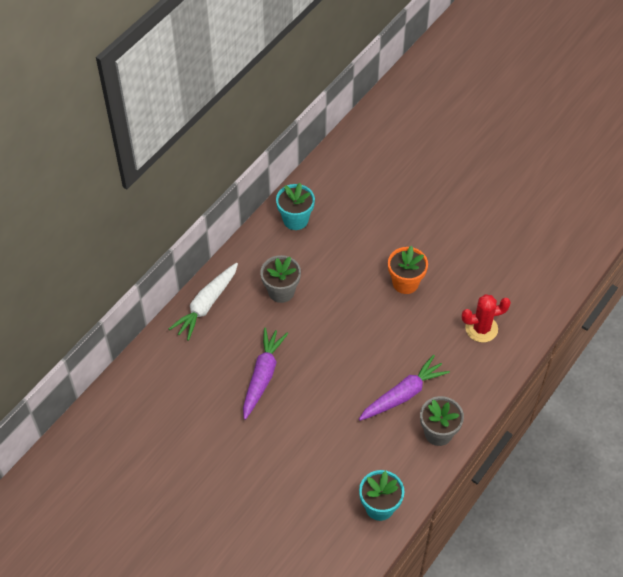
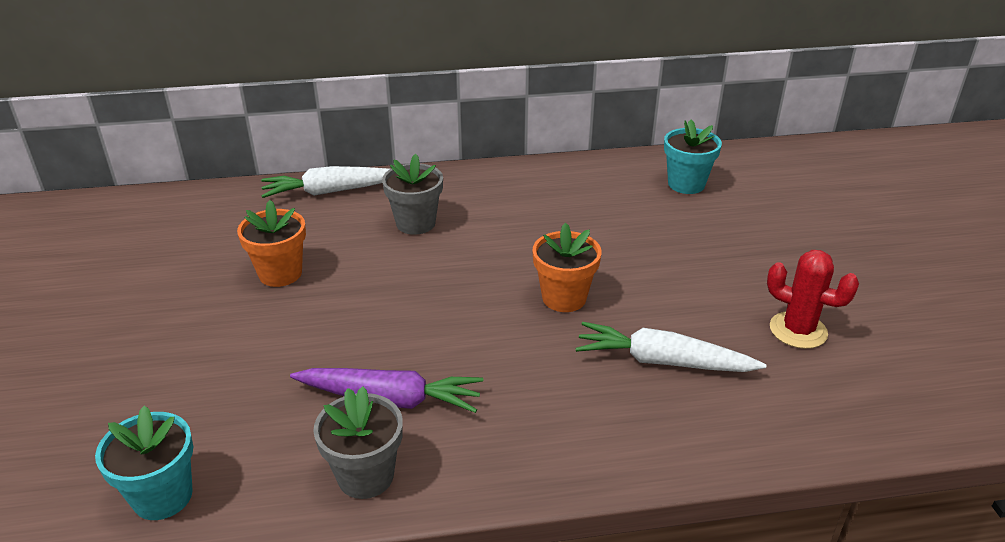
camera: 45 degrees right, 20 degrees down
purple carrot [243,327,288,420] -> orange flower pot [237,200,306,287]
turquoise flower pot [276,183,315,230] -> turquoise flower pot moved to [664,120,722,194]
red cactus [462,294,511,343] -> red cactus moved to [767,250,859,349]
none -> white carrot [575,322,767,372]

